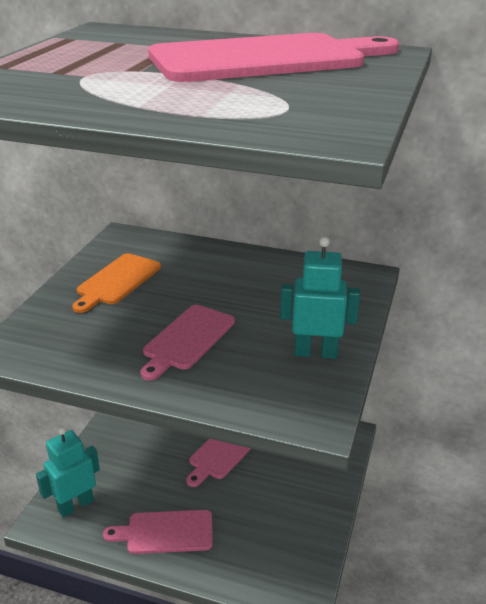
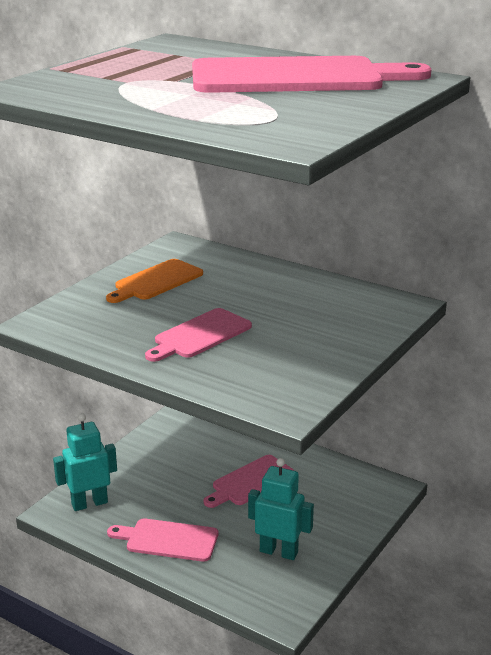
camera: 15 degrees right, 5 degrees down
turquoise robot [280,237,360,359] -> turquoise robot moved to [248,458,314,560]

